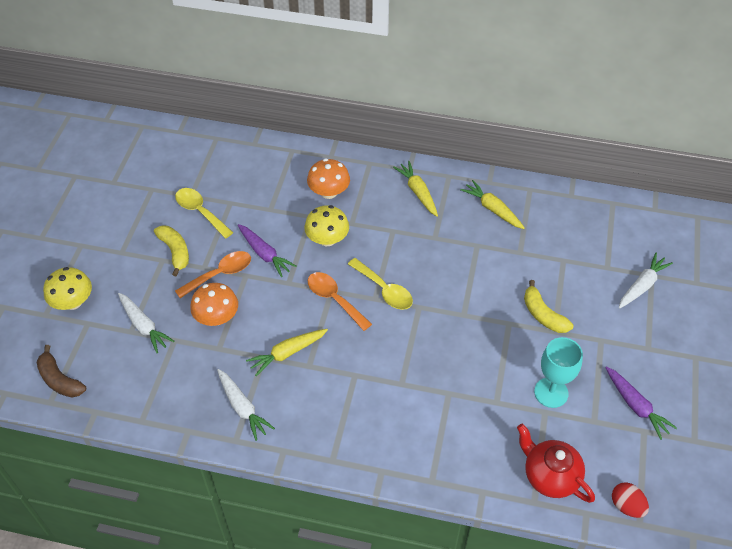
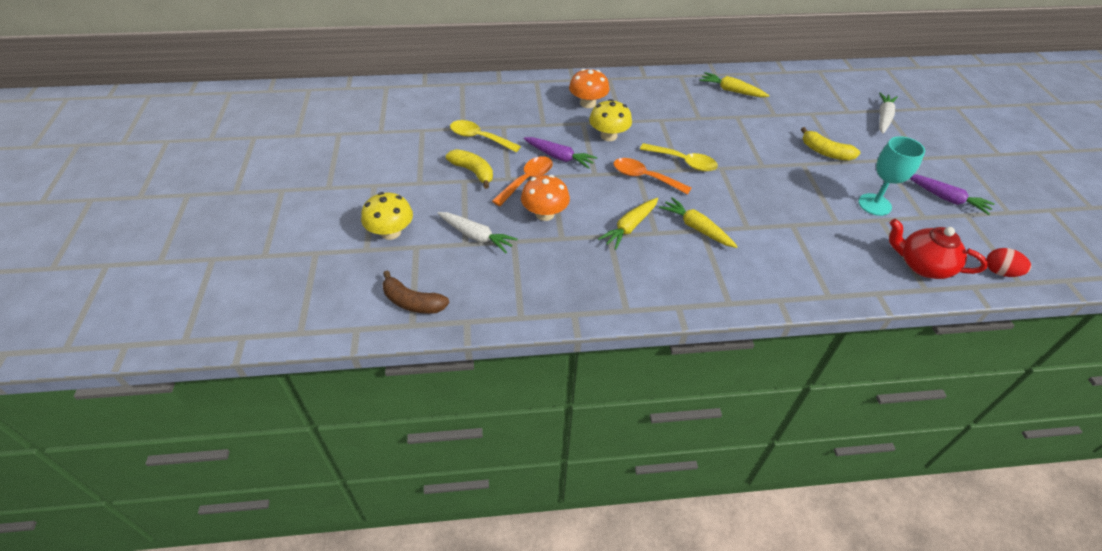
camera: 20 degrees left, 5 degrees down
white carrot [217,369,275,441] -> none
yellow carrot [393,161,438,217] -> yellow carrot moved to [659,197,738,248]

